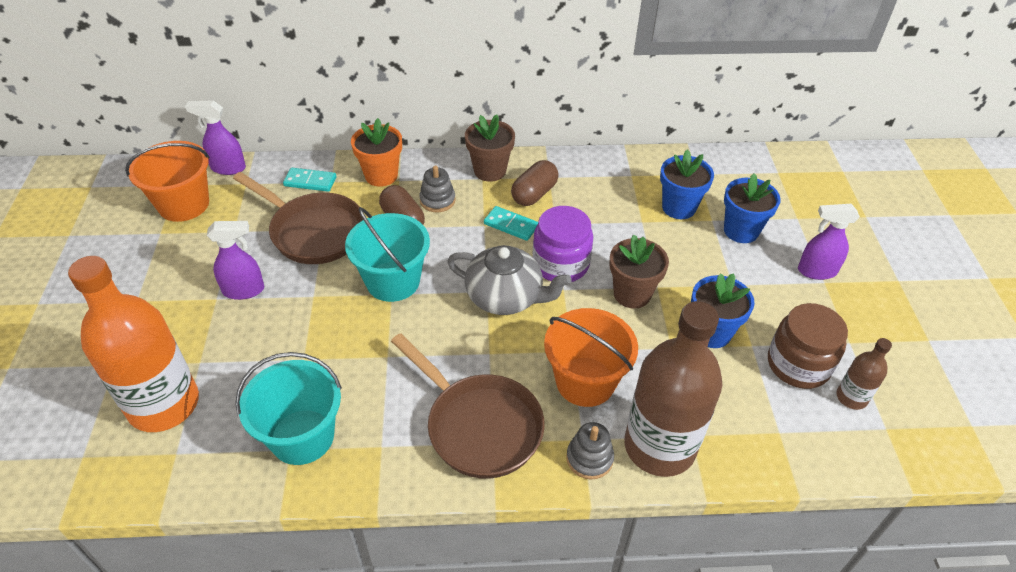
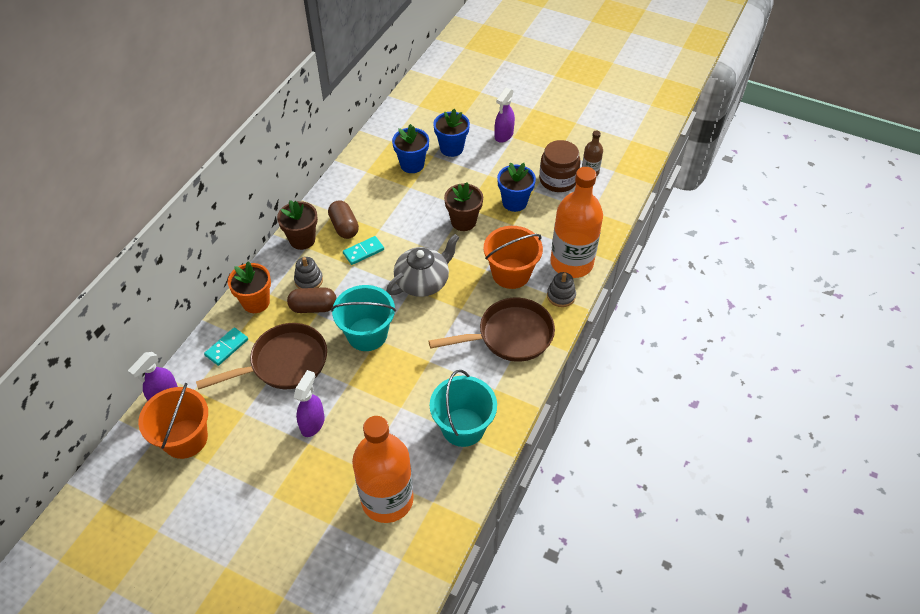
camera: 60 degrees left, 5 degrees up
purple jar [532,206,593,282] -> none
brown bottle [624,301,722,477] -> orange bottle [550,167,603,278]

